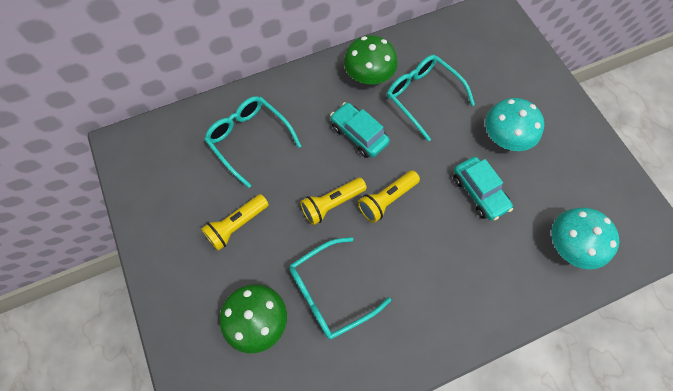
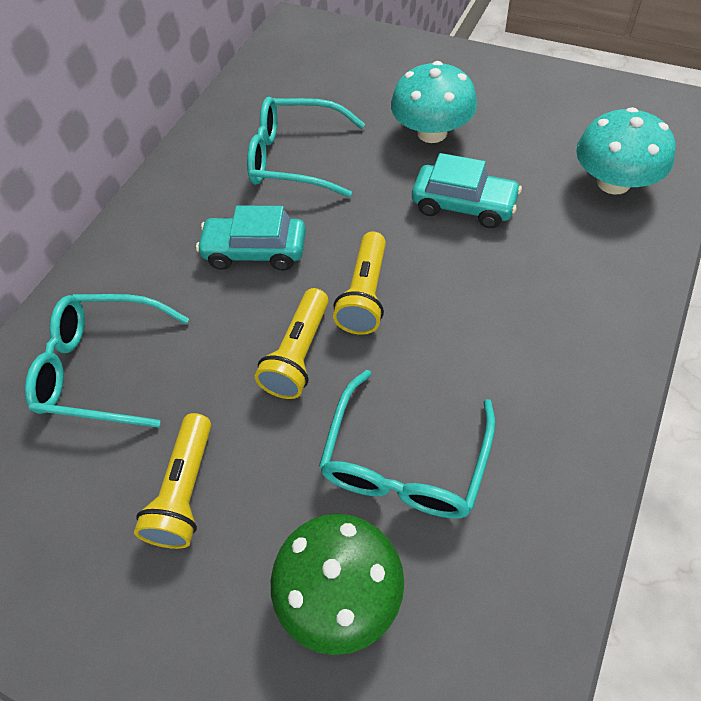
camera: 35 degrees left, 10 degrees down
green mushroom [344,35,397,84] -> none

